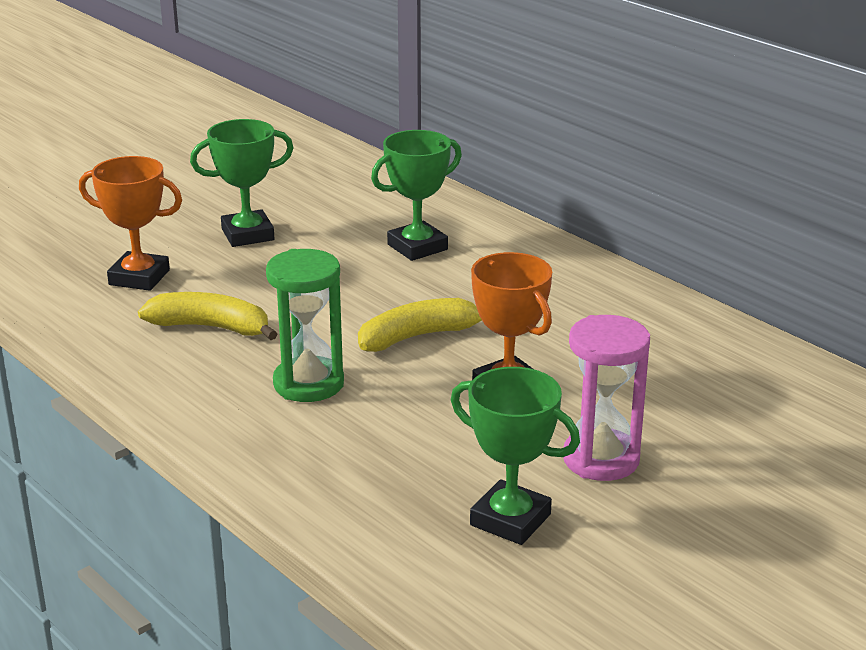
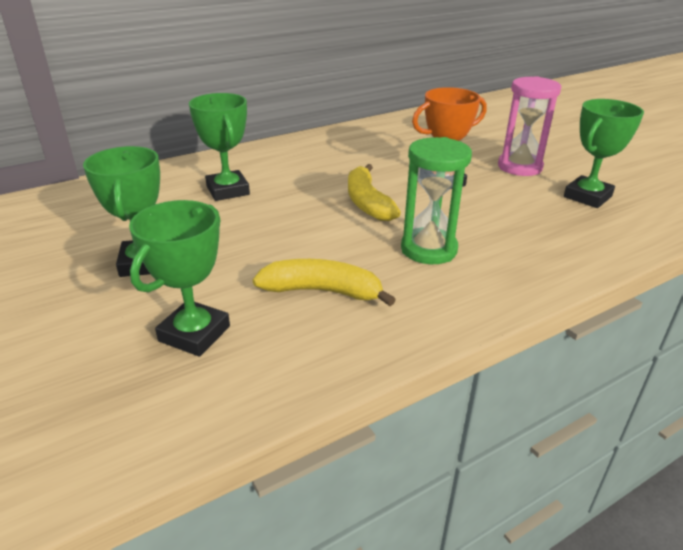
camera: 80 degrees left, 5 degrees up
orange trophy [79,156,182,291] -> green trophy [129,200,230,357]
yellow banana [138,292,277,340] -> yellow banana turned 75 degrees clockwise [253,259,396,306]

